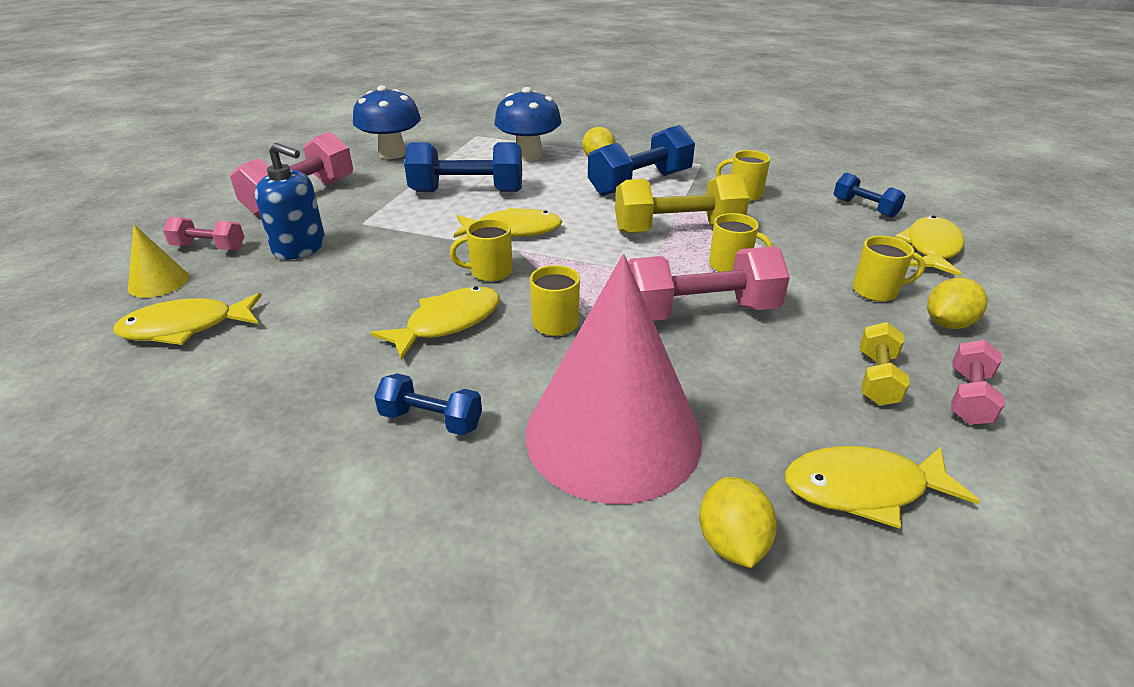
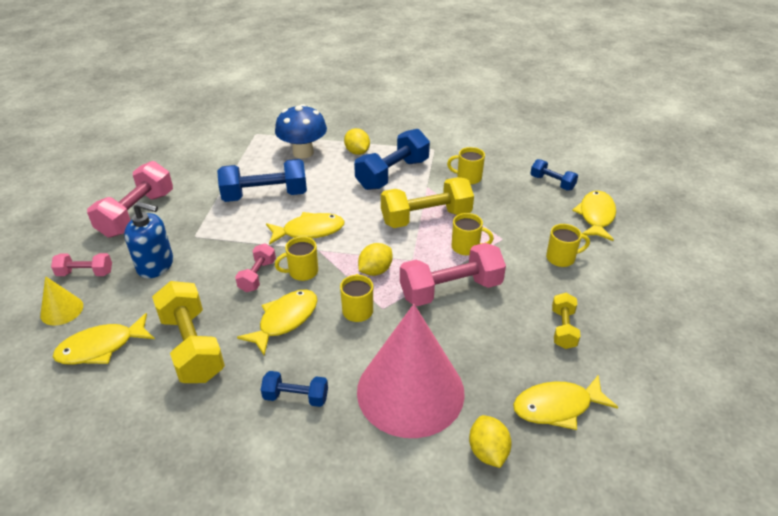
camera: 10 degrees left, 5 degrees up
blue mushroom [353,85,421,159] -> none
yellow lemon [927,278,988,329] -> yellow lemon moved to [358,243,392,276]
pink dumbbell [951,340,1005,425] -> pink dumbbell moved to [235,243,276,292]
none -> yellow dumbbell [152,281,225,383]

